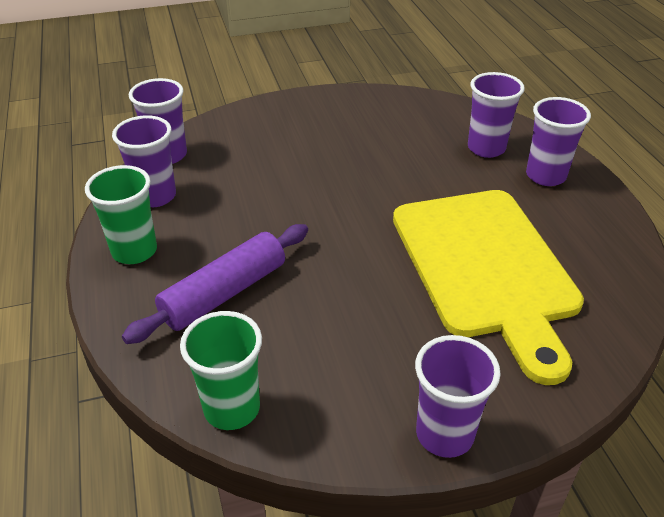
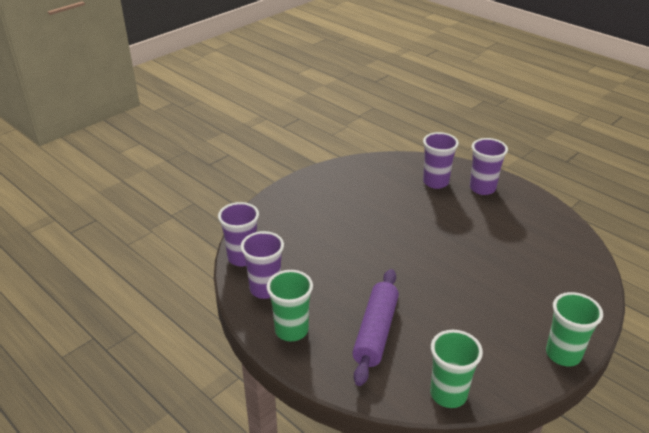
camera: 30 degrees left, 5 degrees down
yellow cutting board [393,190,584,385] -> none
purple cup [415,335,501,458] -> green cup [546,292,603,366]

